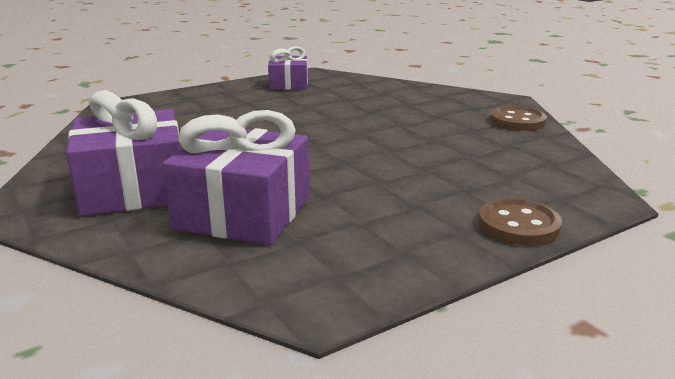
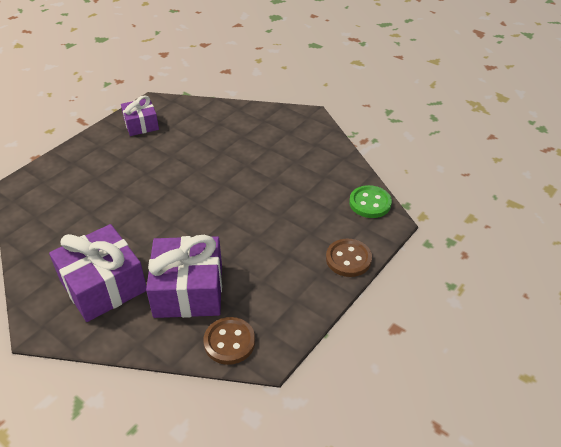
camera: 20 degrees left, 20 degrees up
brown button [490,106,547,131] -> brown button moved to [203,317,255,365]
none -> green button [349,185,392,218]

